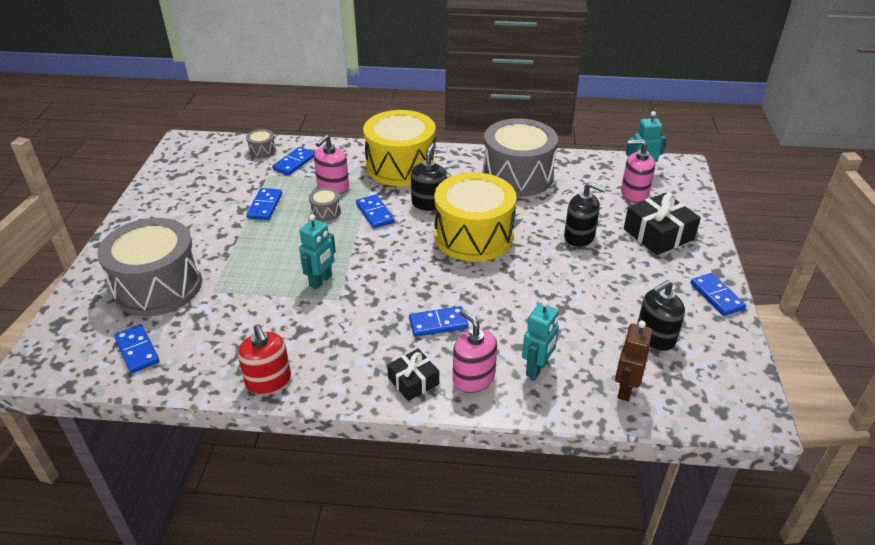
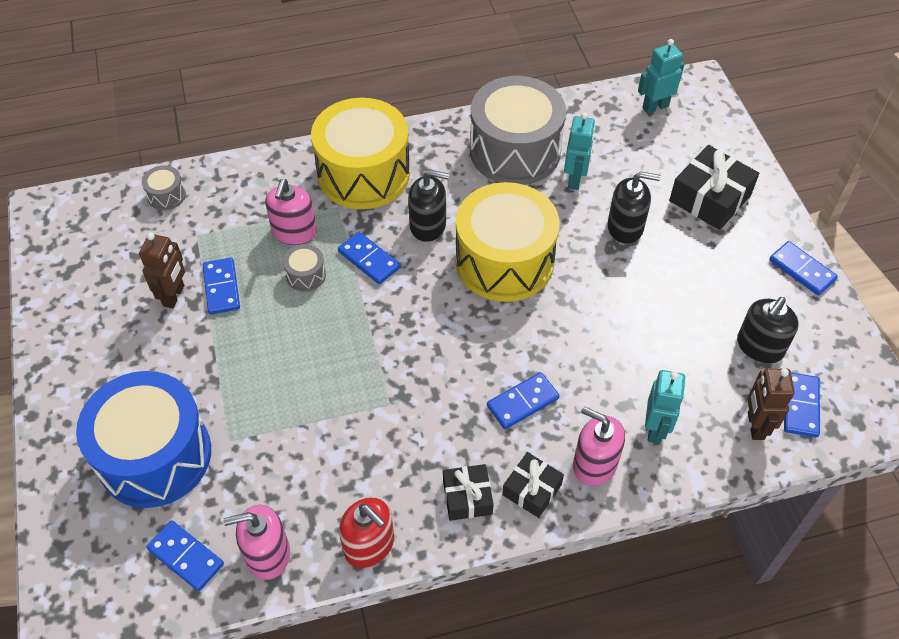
camera: 20 degrees left, 15 degrees up
grey drum [97,218,202,316] -> blue drum [76,371,211,508]
blue domino [272,147,315,175] -> blue domino moved to [784,372,820,437]
turquoise robot [299,214,336,289] -> turquoise robot moved to [564,113,595,190]
black soap dispenser [411,143,447,211] -> black soap dispenser turned 105 degrees clockwise [408,170,449,242]
pink soap dispenser [621,139,655,203] -> pink soap dispenser moved to [223,505,290,580]
none -> brown robot [139,233,185,308]
none -> black gift [443,464,494,521]

